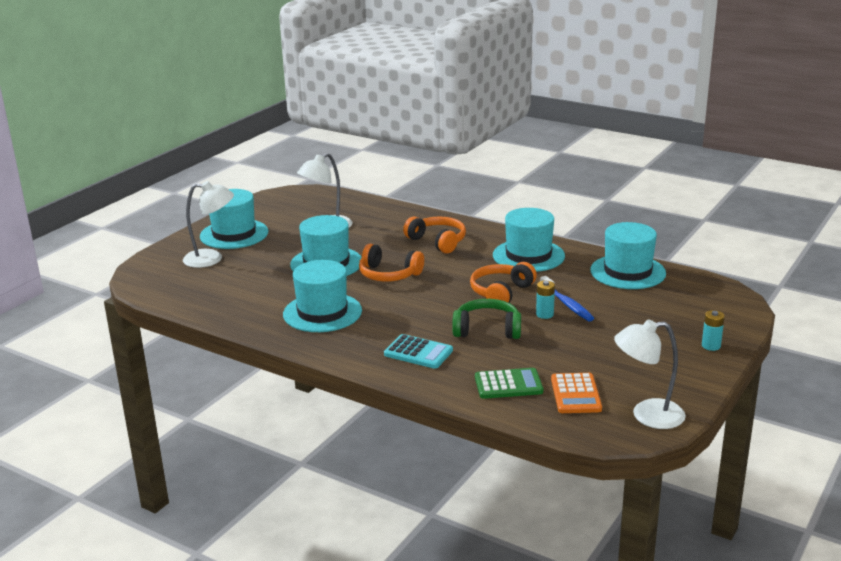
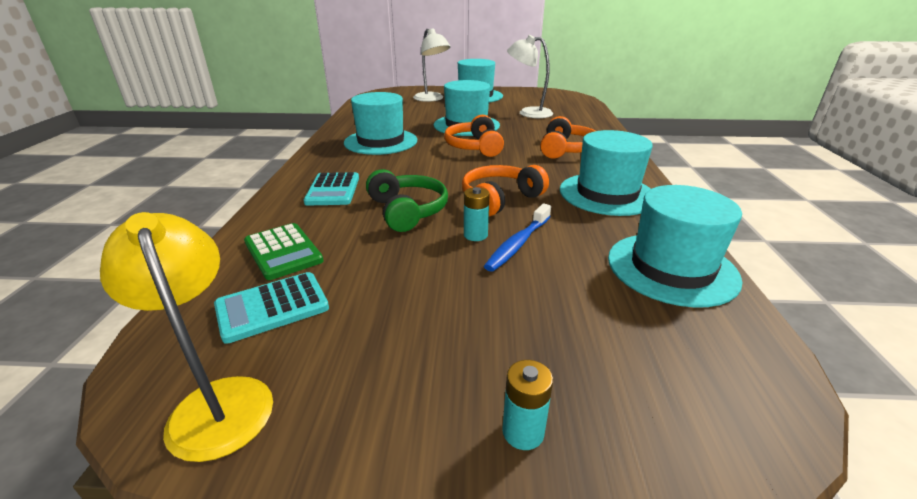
camera: 60 degrees right, 5 degrees up
orange headphones [470,262,537,303] -> orange headphones turned 45 degrees counterclockwise [462,165,549,217]
orange calculator [551,373,602,413] -> turquoise calculator [214,272,329,344]
white lamp [614,319,686,429] -> yellow lamp [100,212,273,462]

